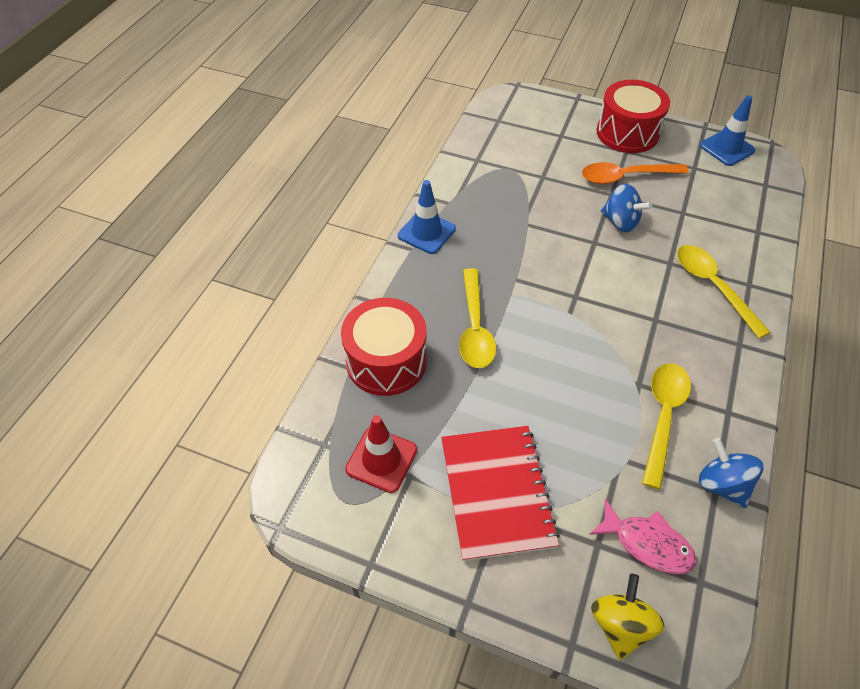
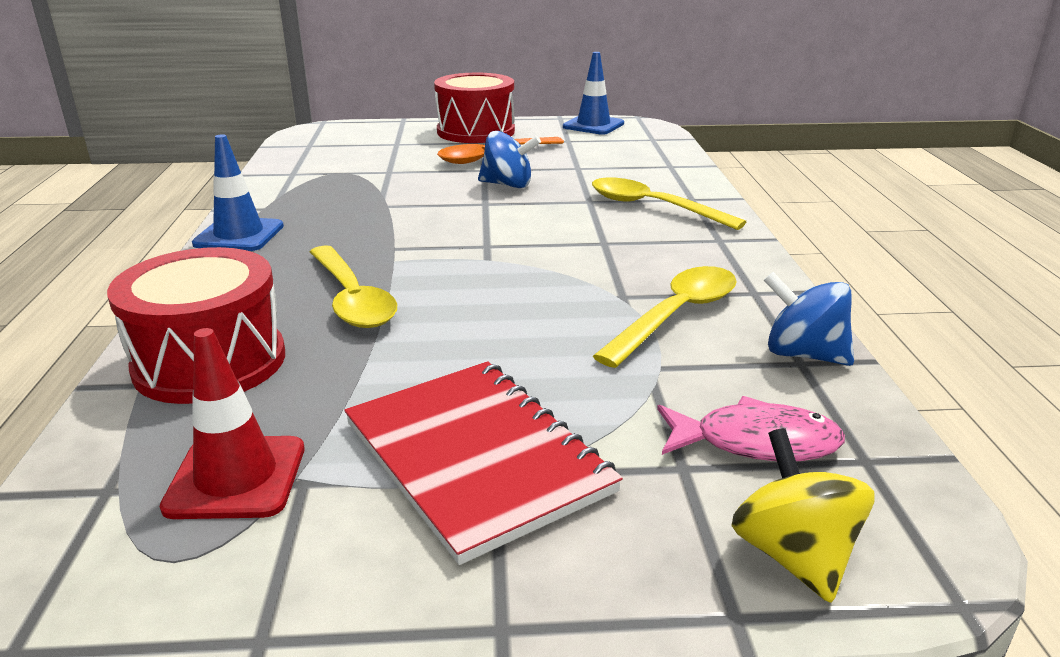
camera: 25 degrees left, 25 degrees down
yellow spoon [642,363,691,489] -> yellow spoon turned 45 degrees clockwise [593,266,737,368]

